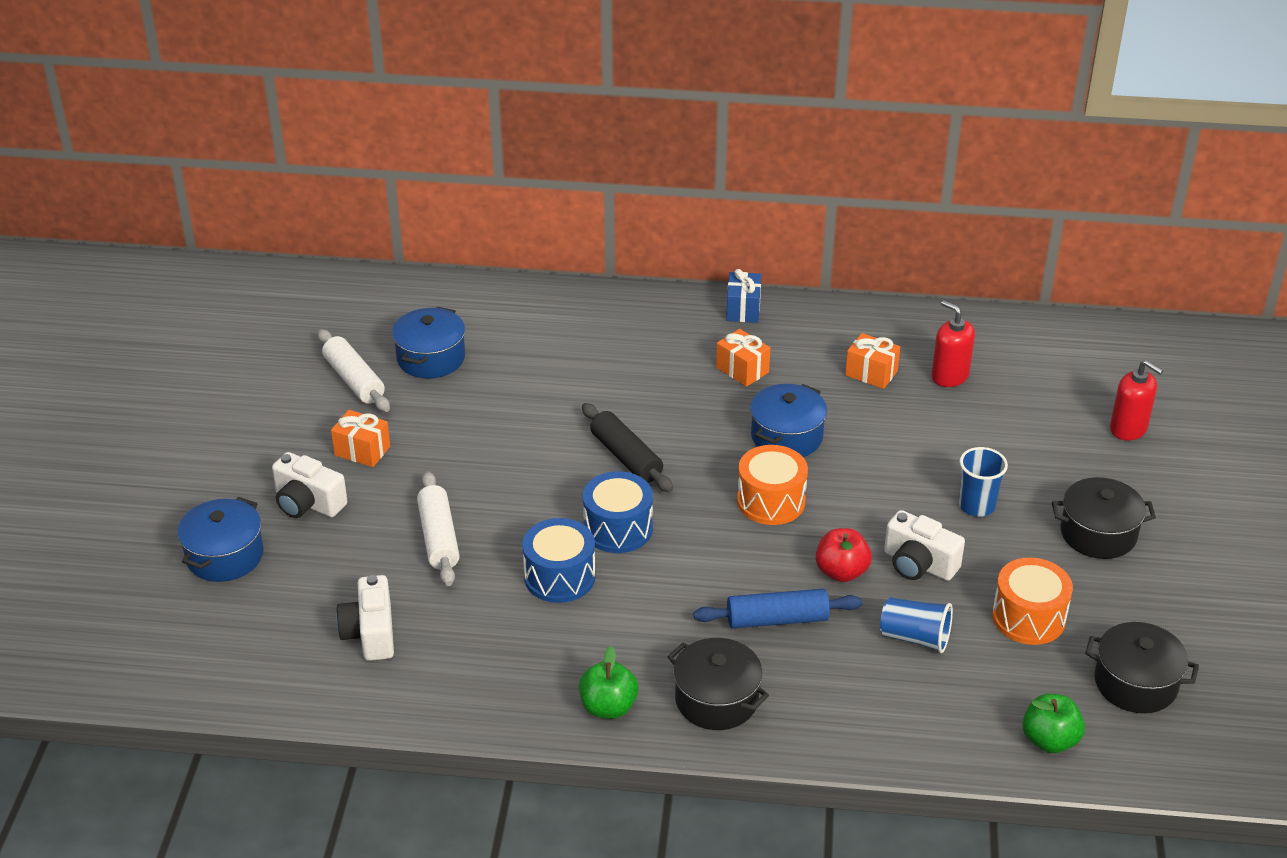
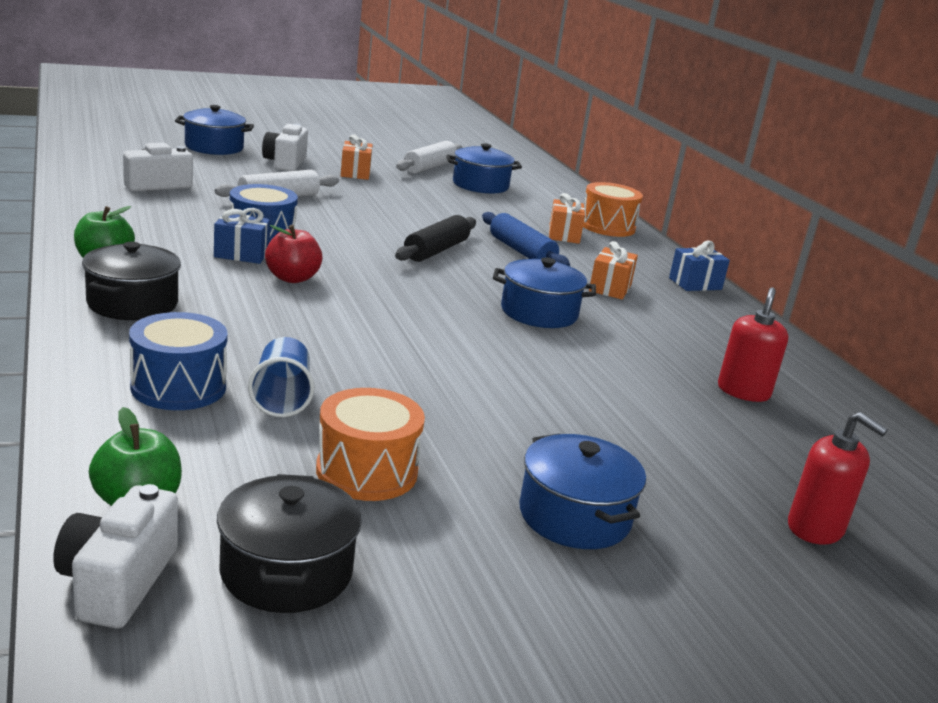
camera: 60 degrees right, 15 degrees down
blue drum [583,471,653,553] -> blue drum moved to [129,312,228,410]
blue rolling pin [694,589,862,629] -> blue rolling pin moved to [482,212,570,266]
orange drum [737,445,808,525] -> orange drum moved to [583,182,643,237]
red apple [816,528,872,582] -> red apple moved to [265,225,323,283]
orange gift [845,333,900,389] -> orange gift moved to [549,193,585,244]
white camera [884,510,965,581] -> white camera moved to [53,484,178,628]
blue cup [959,447,1008,517] -> none
black pot [1052,477,1156,559] -> blue pot [520,433,646,549]
red soap dispenser [1110,360,1163,441] -> red soap dispenser turned 60 degrees counterclockwise [788,412,888,545]
none -> blue gift [214,208,271,264]

